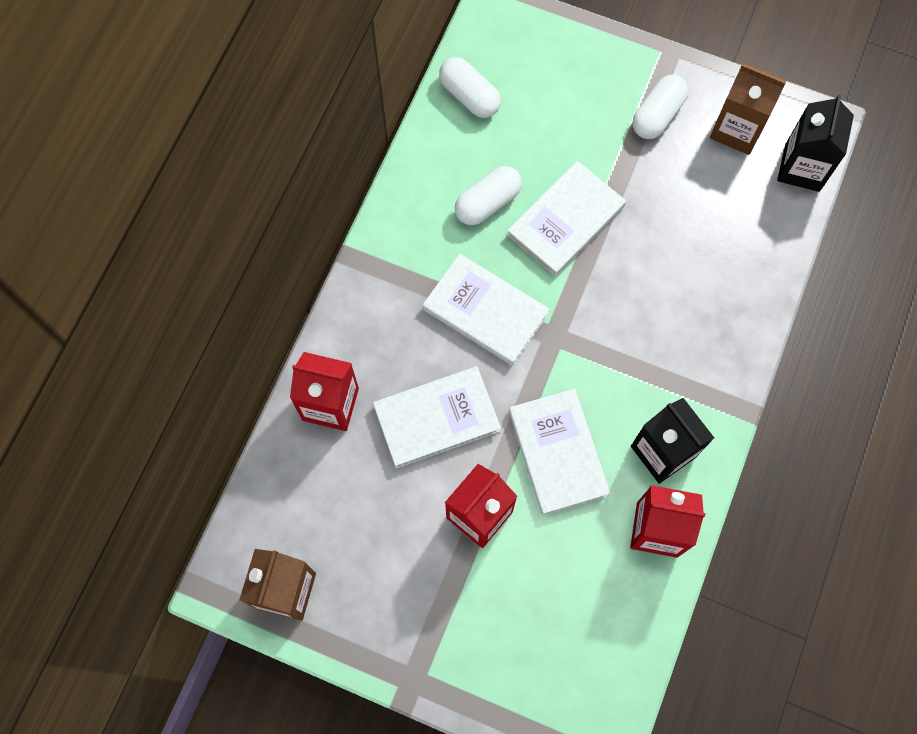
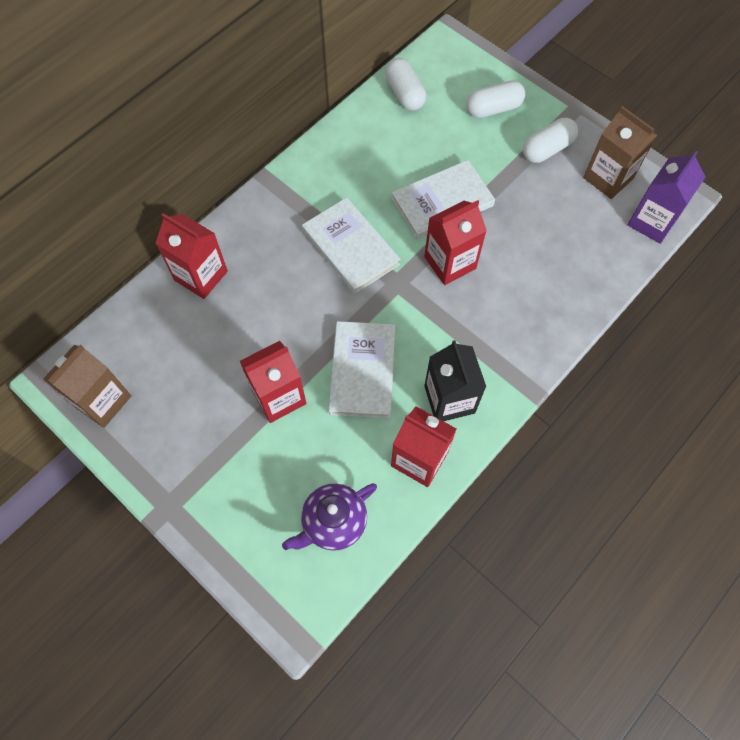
camera: 20 degrees right, 5 degrees down
white book [373,366,501,469] -> none
white capsule [455,166,522,225] -> white capsule moved to [466,80,525,118]
black carton [777,94,854,192] -> purple carton [627,151,705,244]
none -> purple teapot [282,483,377,551]
none -> red carton [424,200,487,285]

